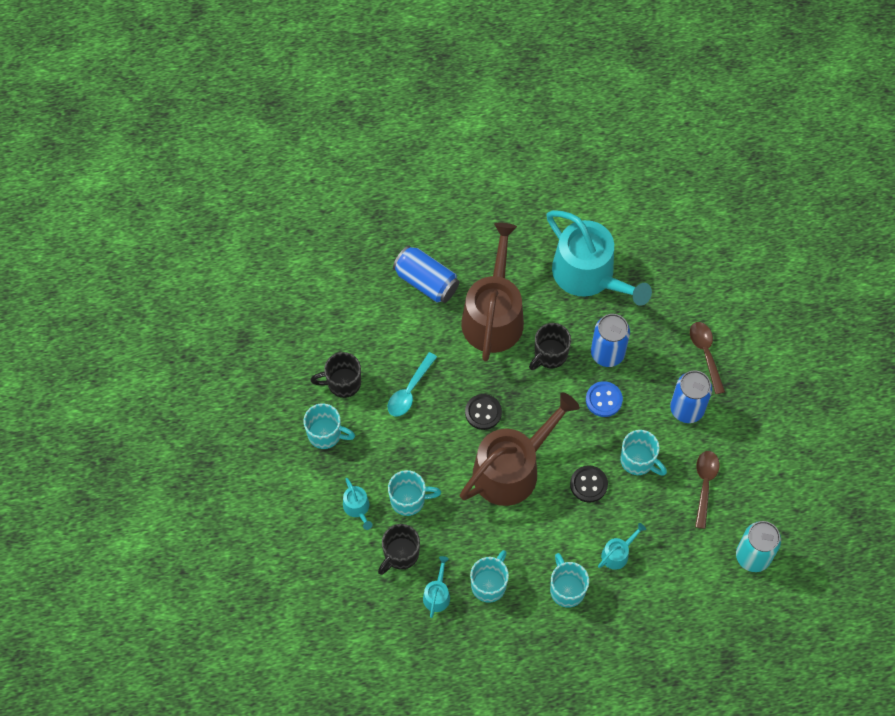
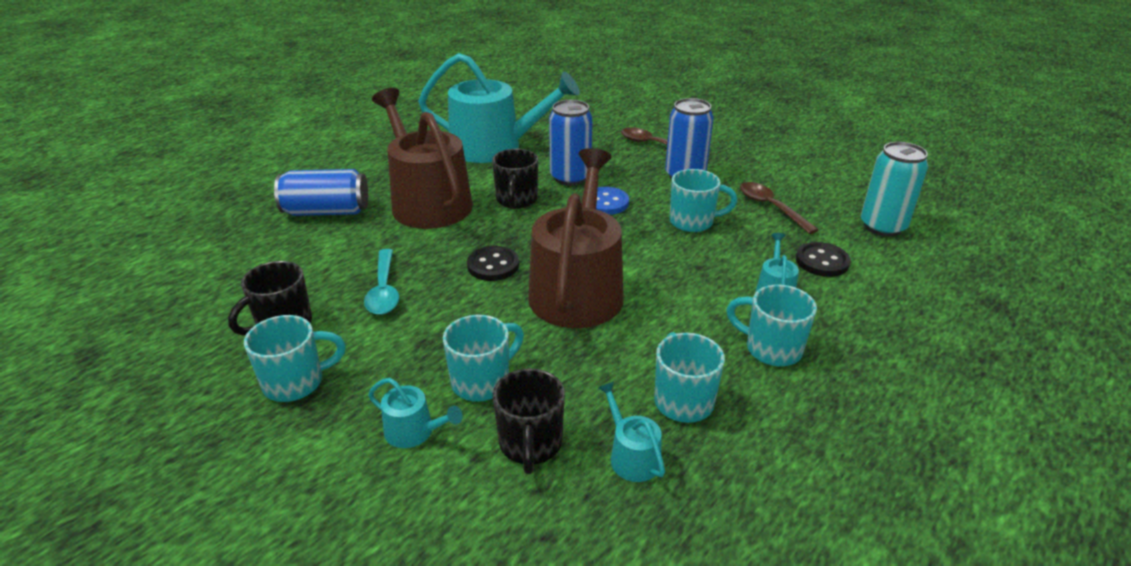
camera: 40 degrees left, 30 degrees down
black button [570,465,608,503] -> black button moved to [796,242,850,277]

